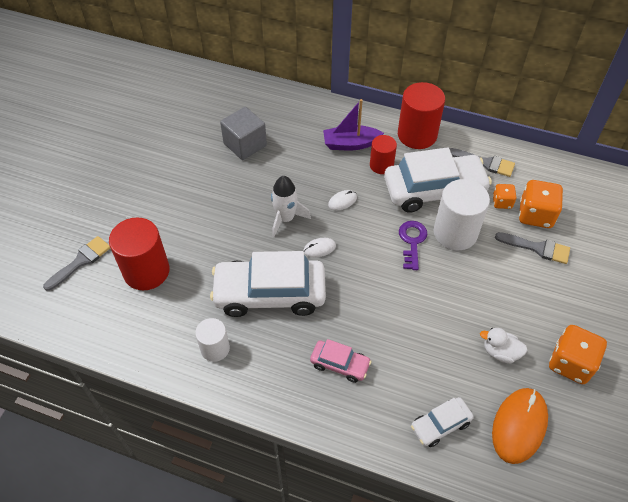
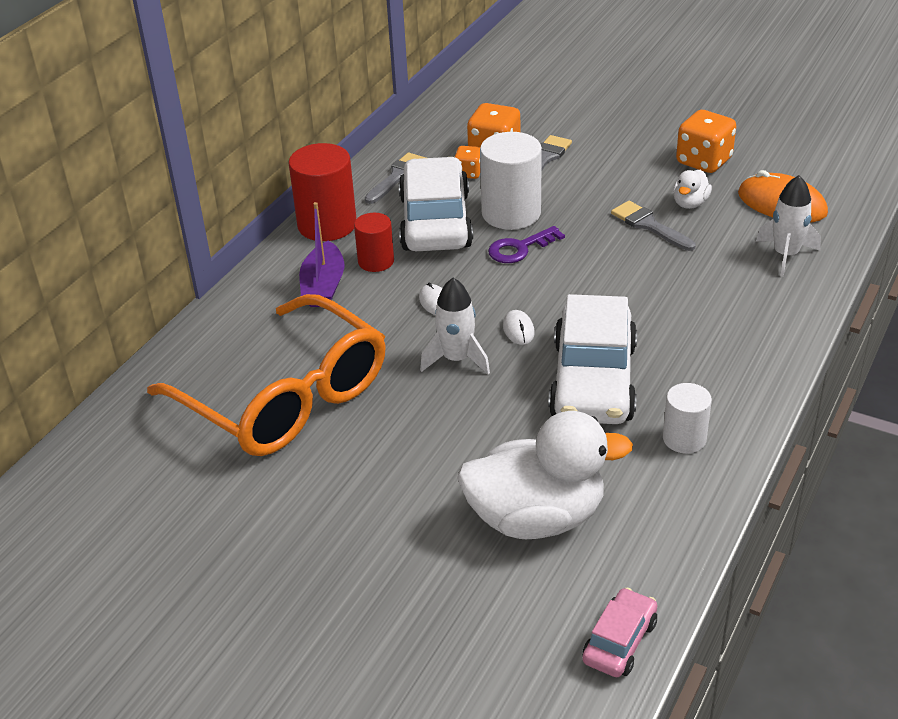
camera: 80 degrees left, 15 degrees down
grey brush [43,236,110,291] -> grey brush moved to [611,201,696,251]
red cylinder [109,217,170,290] -> white duck [457,411,633,539]
grey cube [220,107,267,160] -> orange glasses [147,294,386,456]
pink car [310,339,372,383] -> pink car moved to [582,588,657,677]
purple key [399,221,427,270] -> purple key turned 45 degrees counterclockwise [488,226,565,263]
white car [411,397,474,447] -> white rocket [756,175,821,277]

